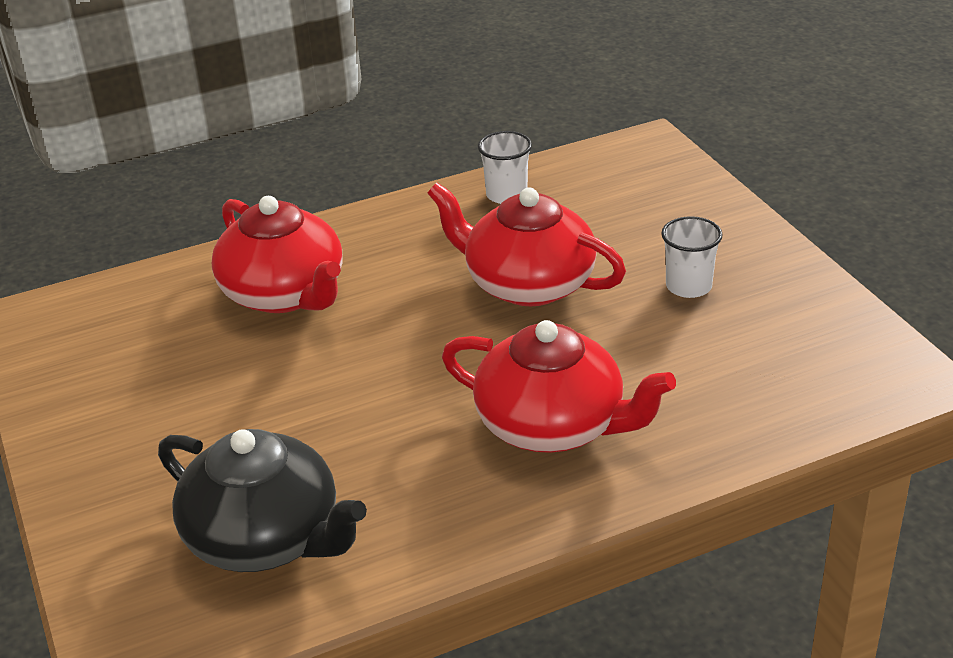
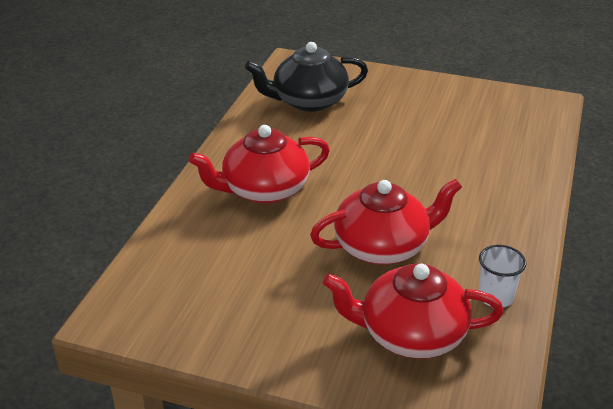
camera: 130 degrees right, 0 degrees up
red teapot [212,196,343,313] -> red teapot moved to [323,263,504,359]
white cup [661,216,723,298] -> none

